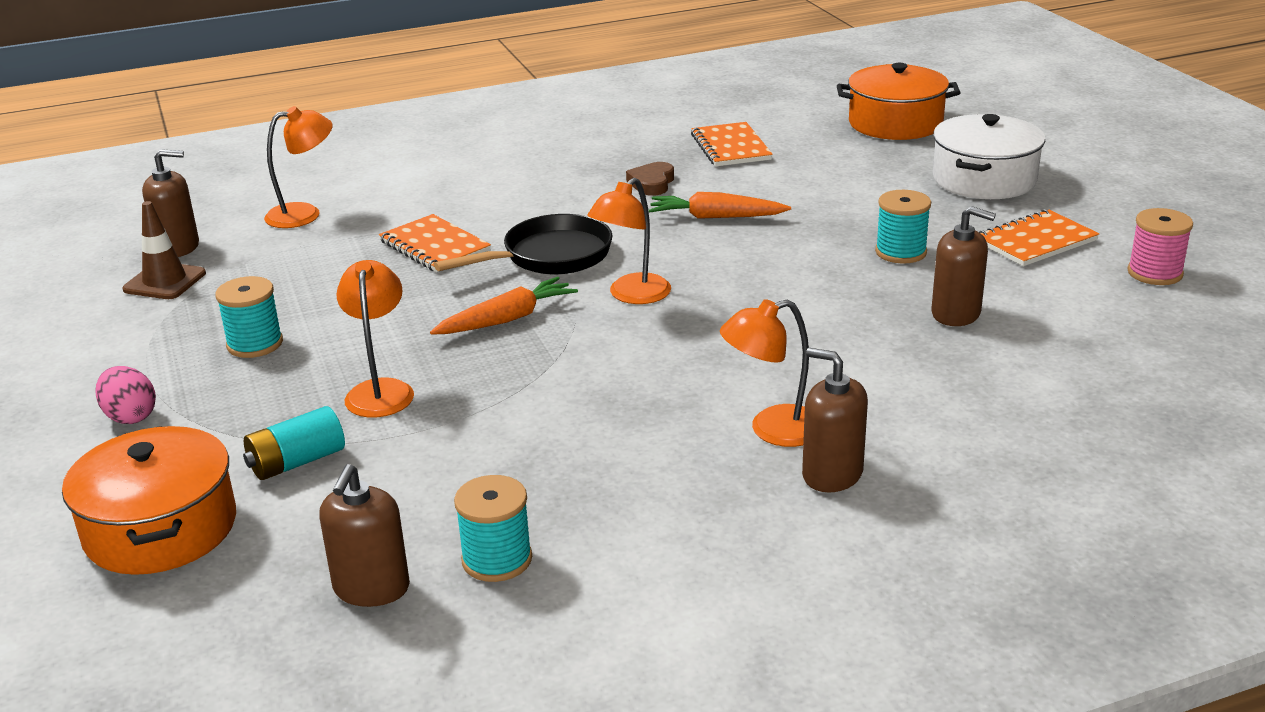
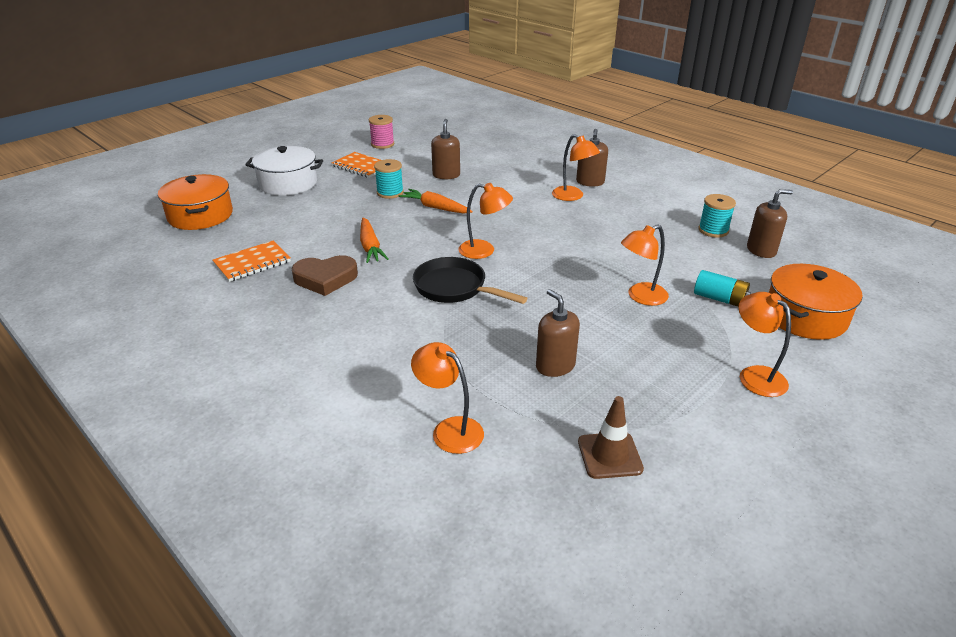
camera: 115 degrees left, 5 degrees up
pink egg [96,366,156,424] -> orange lamp [739,292,791,397]
brown soap dispenser [142,149,199,257] -> brown soap dispenser moved to [536,289,580,377]
turquoise spool [215,276,283,358] -> none
orange notebook [379,214,491,272] -> none
orange carrot [430,277,578,335] -> orange carrot moved to [398,189,473,214]
brown heart [626,162,674,196] -> brown heart [291,255,358,296], size x1.58

